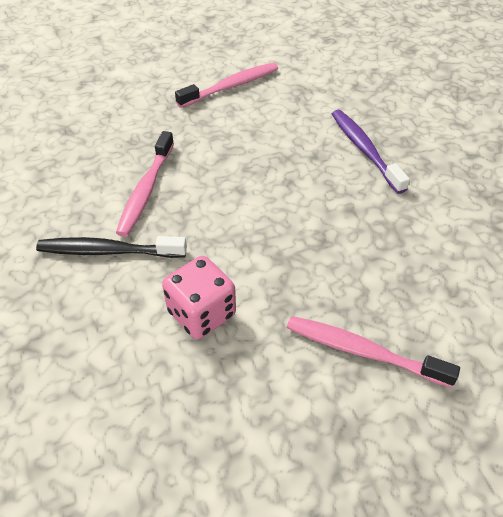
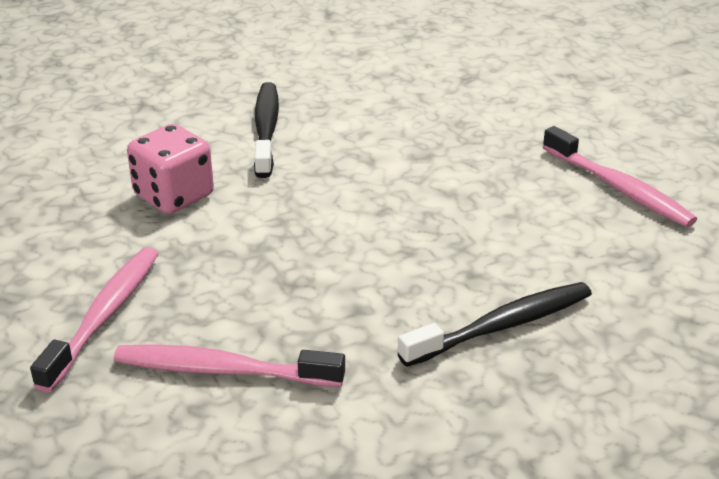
camera: 85 degrees right, 15 degrees down
pink toothbrush [116,131,174,237] -> pink toothbrush moved to [114,344,345,387]
purple toothbrush [332,110,410,194] -> black toothbrush [398,282,592,367]

